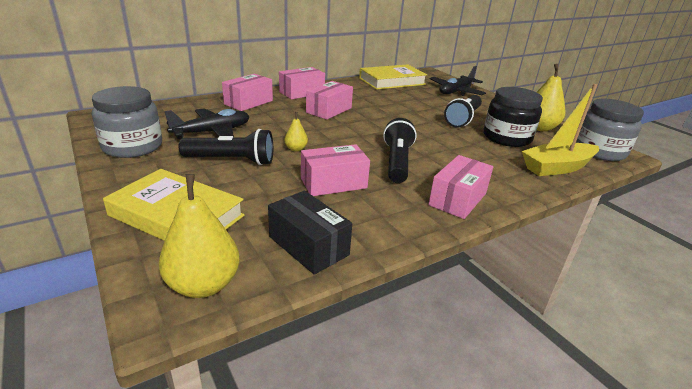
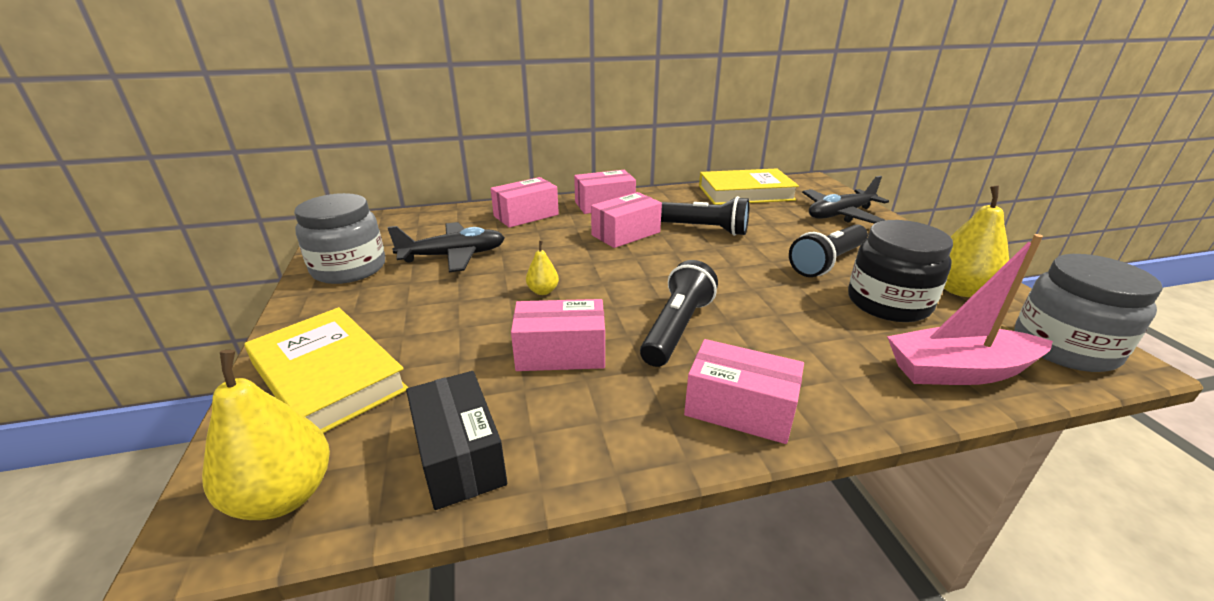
camera: 20 degrees right, 0 degrees up
black flashlight [178,129,273,165] -> black flashlight moved to [661,196,749,236]
pink box [428,155,493,219] -> pink box turned 60 degrees clockwise [684,339,804,444]
yellow boat [522,84,599,176] -> pink boat [887,234,1053,385]

